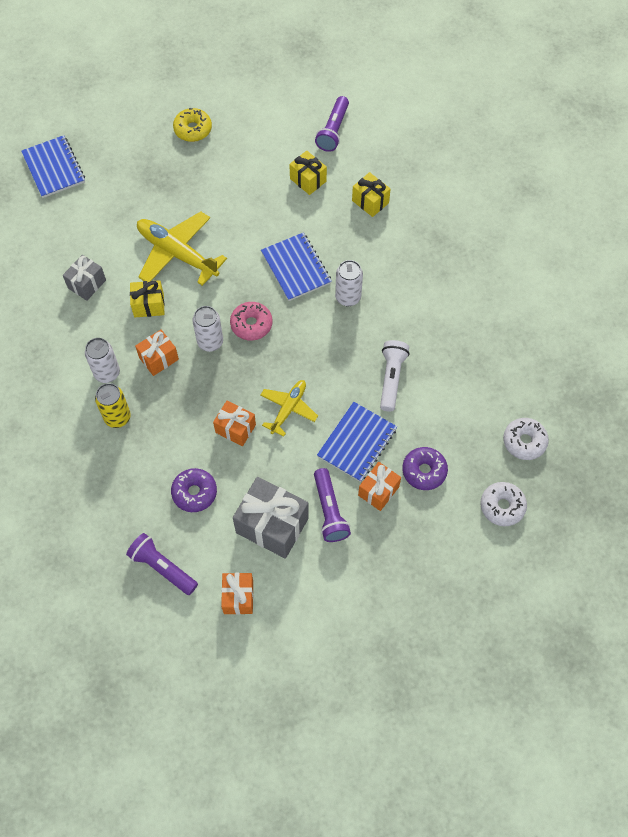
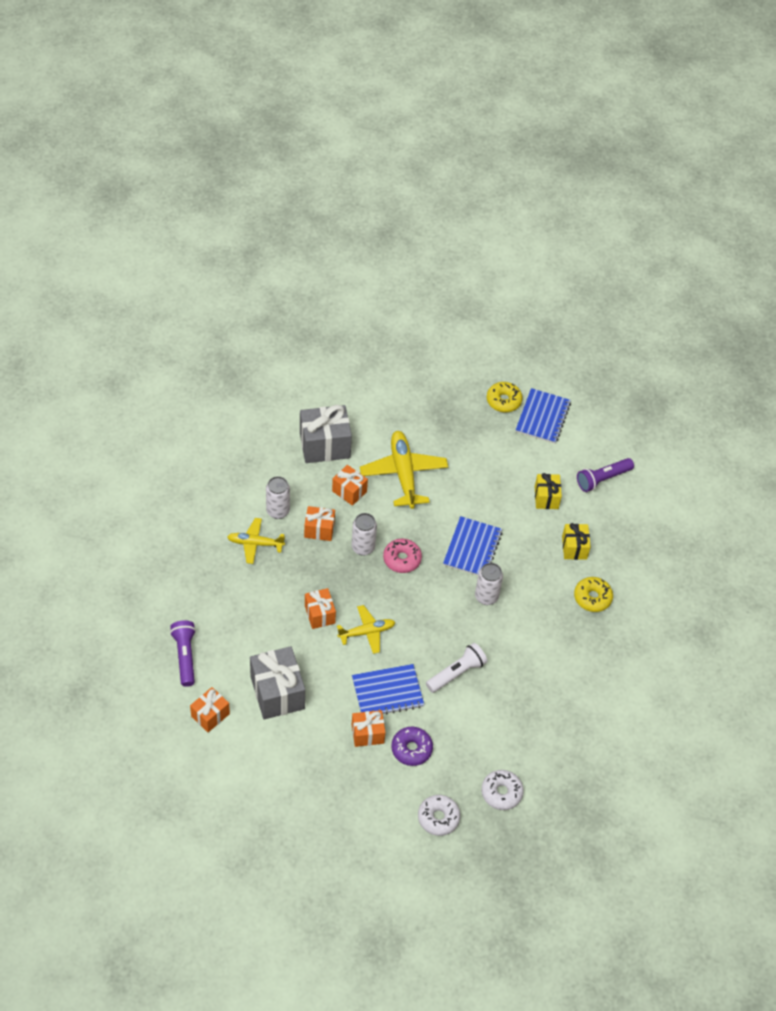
camera: 40 degrees right, 10 degrees down
blue notebook [21,135,85,198] -> blue notebook moved to [516,388,571,444]
grey gift [63,255,106,301] -> grey gift [300,405,352,463], size x1.72
yellow can [95,383,131,428] -> yellow plane [227,518,285,564]
yellow gift [130,280,165,317] -> orange gift [332,465,368,506]
purple donut [171,468,217,512] -> none
purple flashlight [314,468,351,542] -> none
none -> yellow donut [574,577,613,612]

